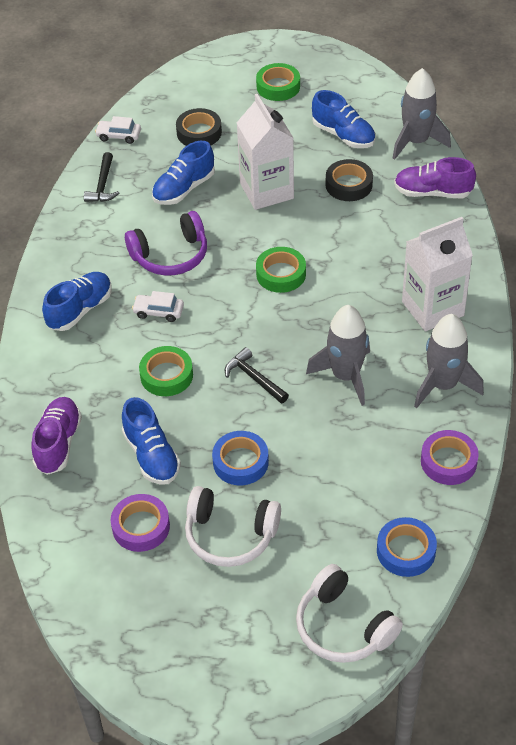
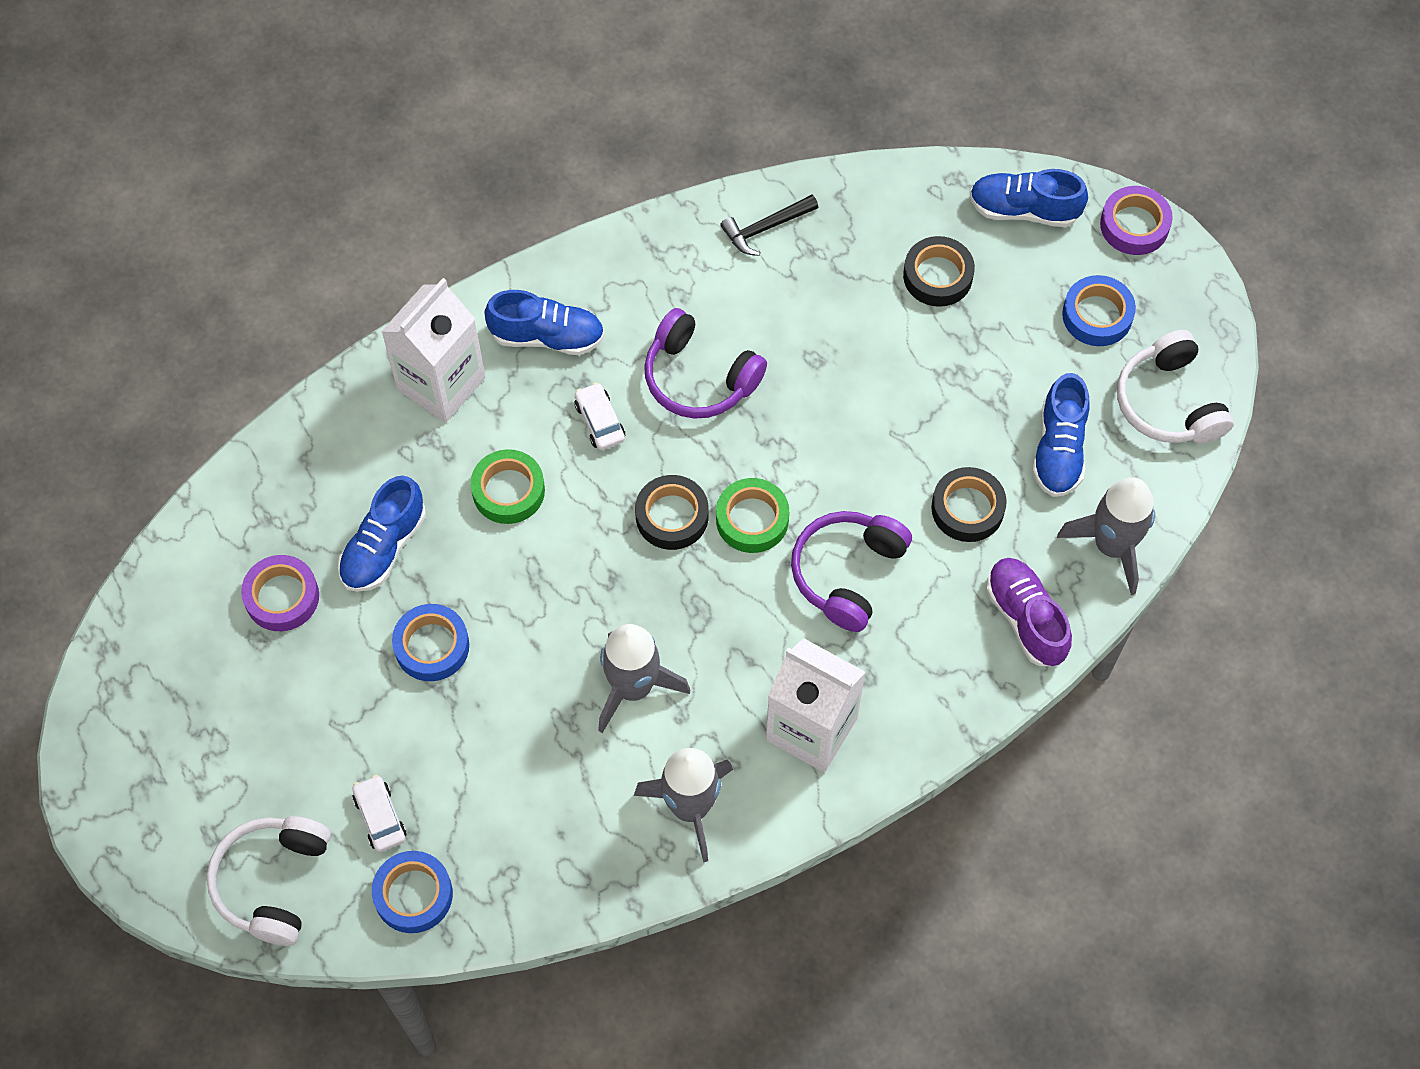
camera: 55 degrees right, 15 degrees up
purple shoe [31,397,82,475] -> none
white car [95,116,141,144] -> white car moved to [352,775,406,852]
blue shoe [152,141,215,205] -> blue shoe moved to [970,169,1088,227]
white headphones [185,486,281,567] -> white headphones moved to [1117,330,1234,444]
black hammer [225,347,289,403] -> none
white carton [237,94,294,210] -> white carton moved to [381,278,485,422]
green tape [256,63,300,101] -> blue tape [1062,275,1136,346]
purple tape [421,430,479,485] -> purple tape moved to [1100,186,1173,255]
none -> black tape [635,475,708,550]
none -> purple headphones [791,511,912,632]

